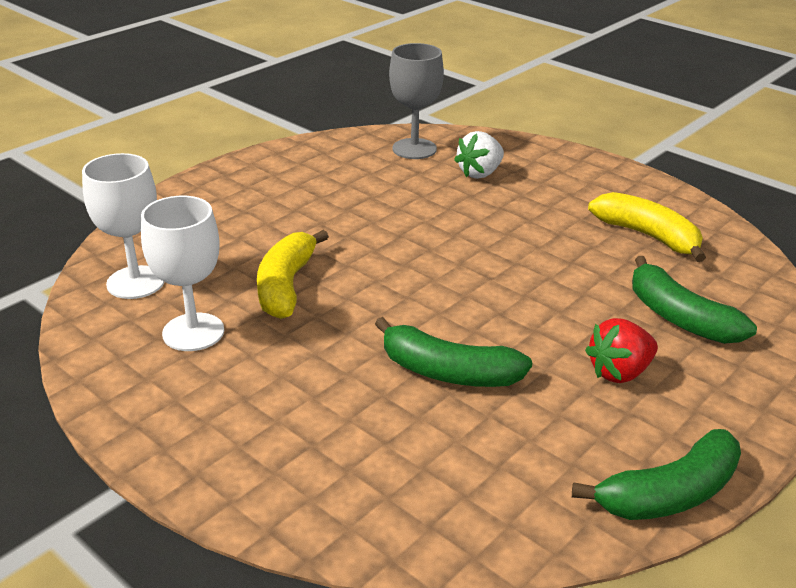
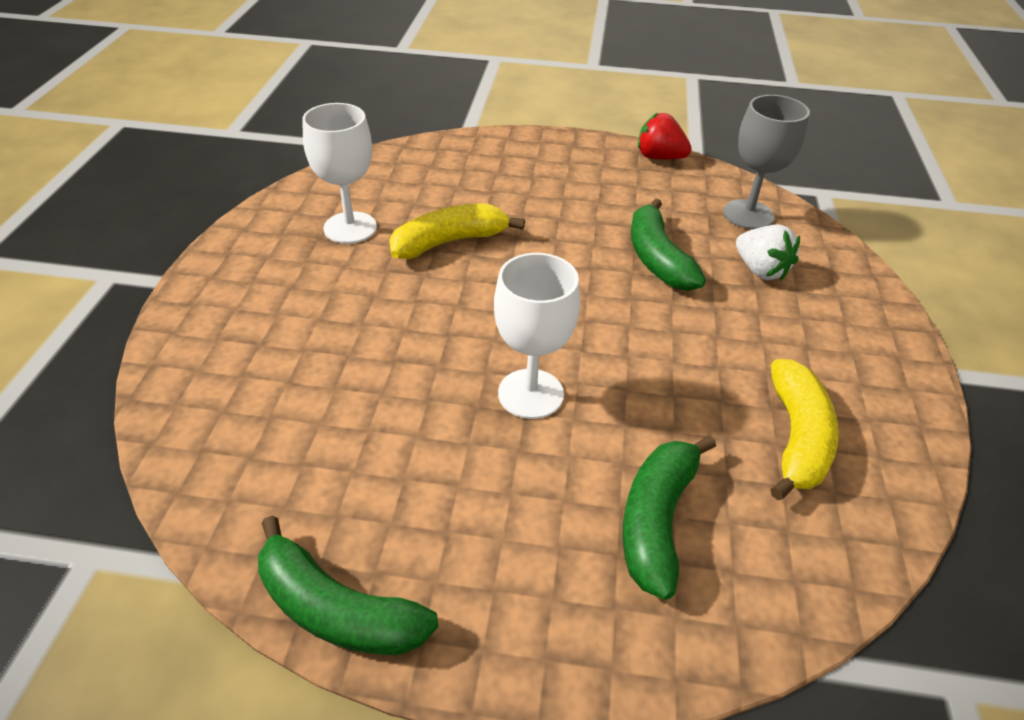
camera: 55 degrees right, 10 degrees up
white goblet [82,153,164,299] -> white goblet moved to [494,253,580,419]
green banana [375,317,532,387] -> green banana moved to [631,198,706,291]
white strawberry [454,131,504,179] -> white strawberry turned 135 degrees counterclockwise [736,225,800,280]
red strawberry [585,318,658,383] -> red strawberry moved to [638,113,692,159]

